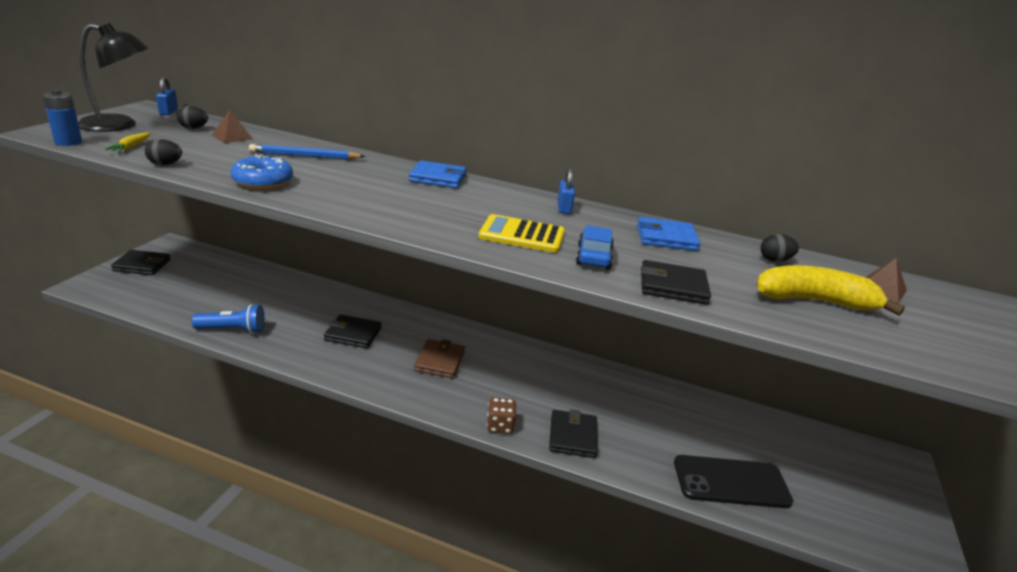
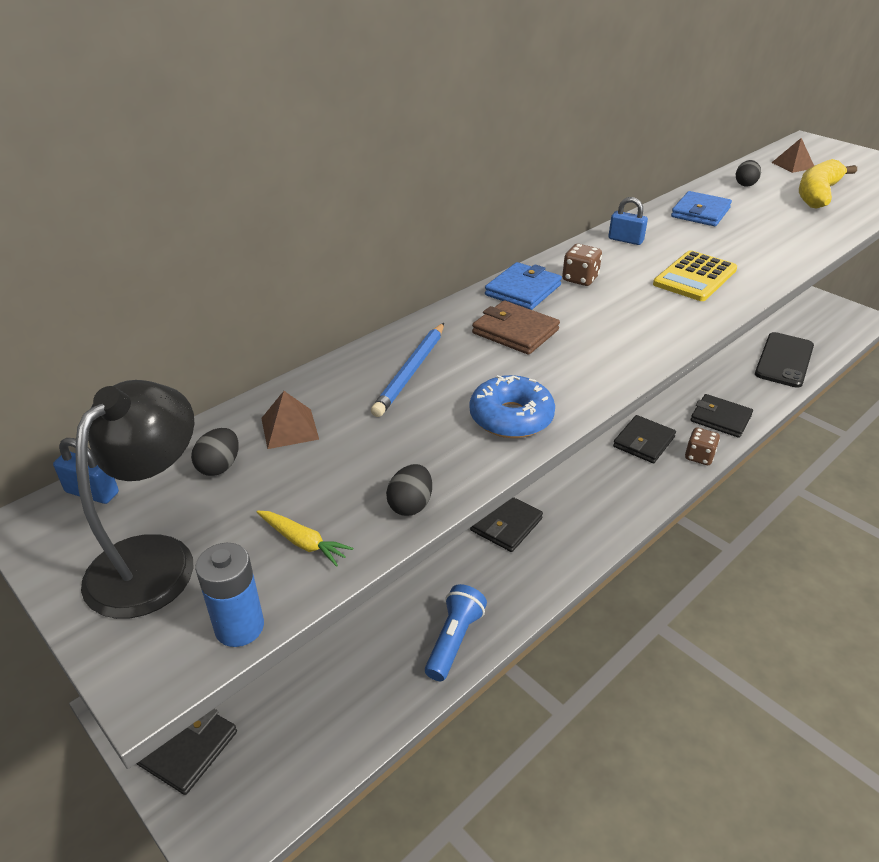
camera: 60 degrees left, 10 degrees up
brown wallet [414,339,465,378] -> brown wallet moved to [472,301,560,355]
blue car [576,225,614,269] -> none
black wallet [641,260,711,305] -> black wallet moved to [613,415,676,463]
none -> brown dice [562,244,602,286]

